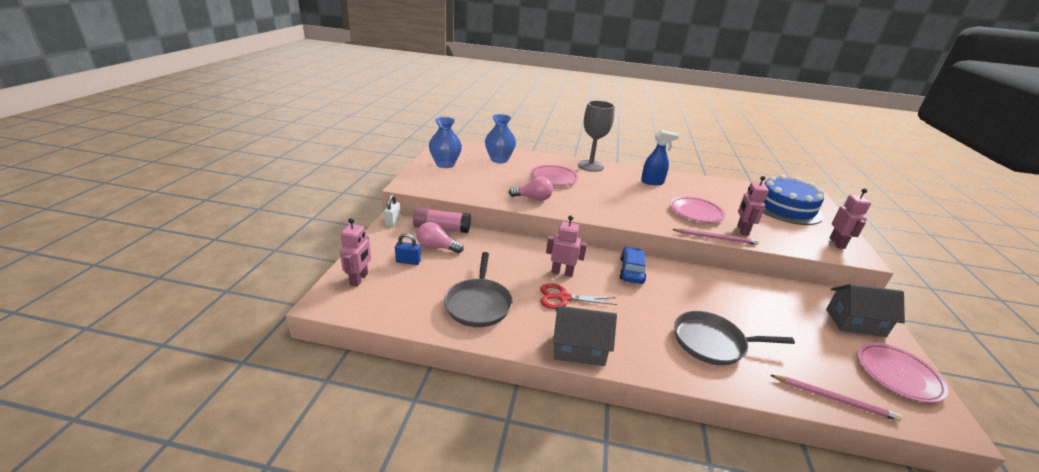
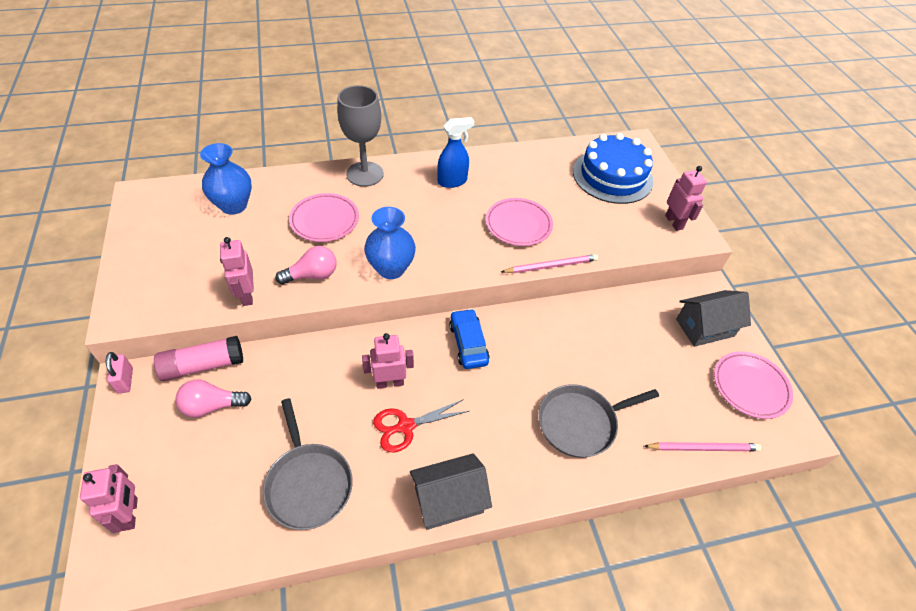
camera: 25 degrees left, 20 degrees up
white padlock [384,195,401,227] -> pink padlock [106,352,133,394]
blue padlock [395,233,421,265] -> none
blue vase [429,117,462,168] -> blue vase moved to [364,207,416,279]
pink robot [737,176,769,236] -> pink robot moved to [220,237,254,306]

